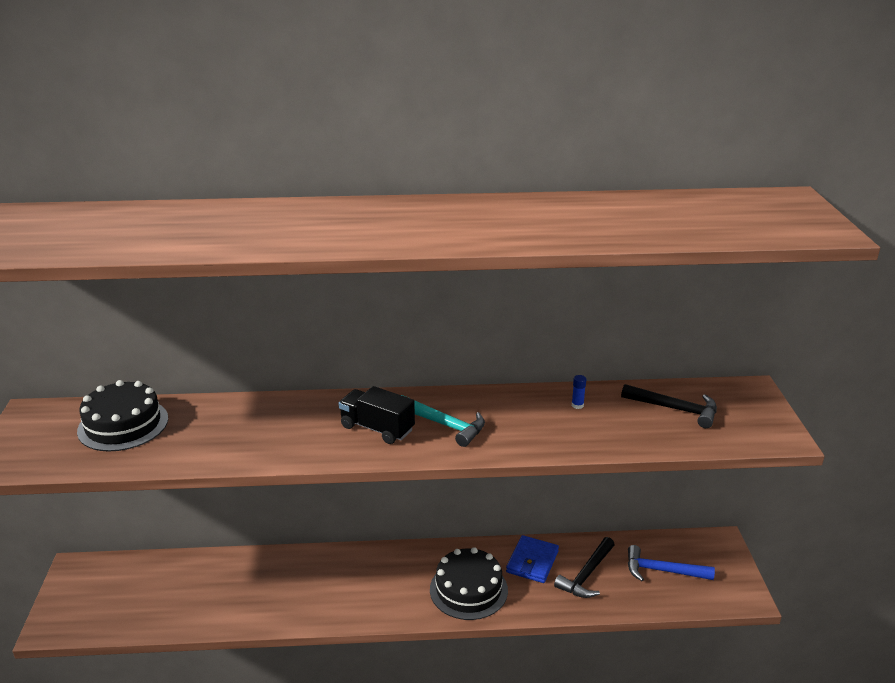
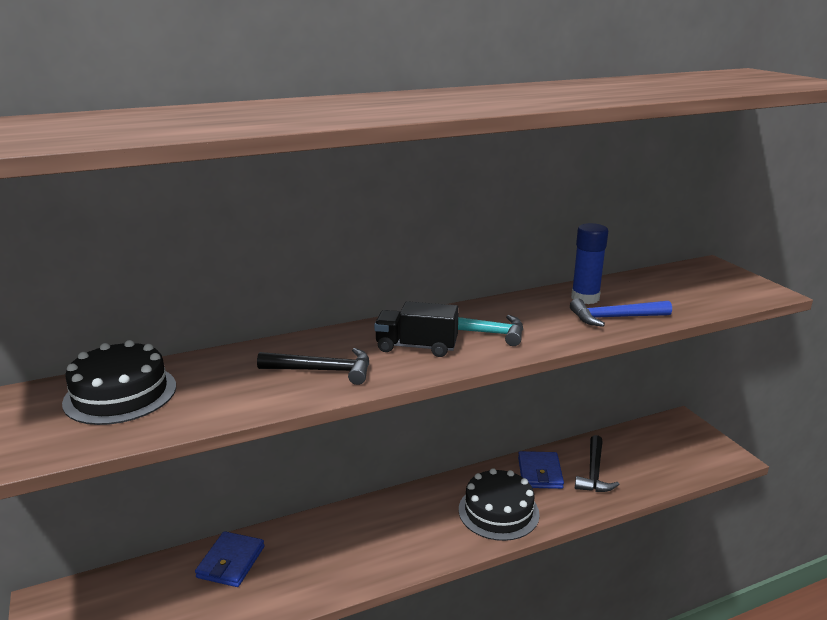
camera: 20 degrees left, 5 degrees down
blue glue stick [572,375,587,409] -> blue glue stick [571,223,608,304], size x2.31
black hammer [621,384,717,428] -> black hammer moved to [257,348,369,385]
blue hammer [628,545,715,581] -> blue hammer moved to [570,298,672,327]
none -> blue wallet [195,531,265,587]

